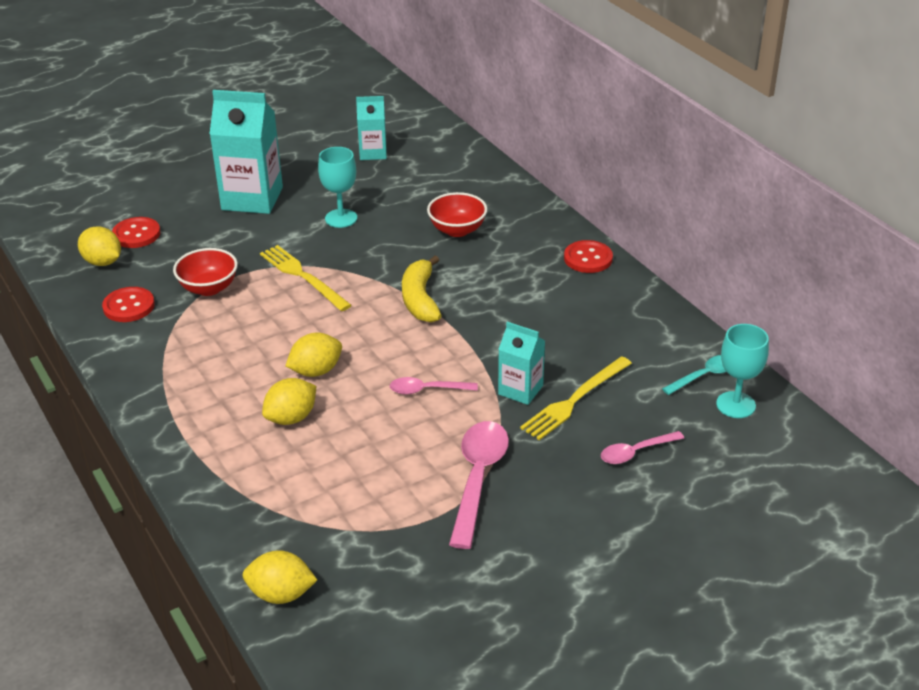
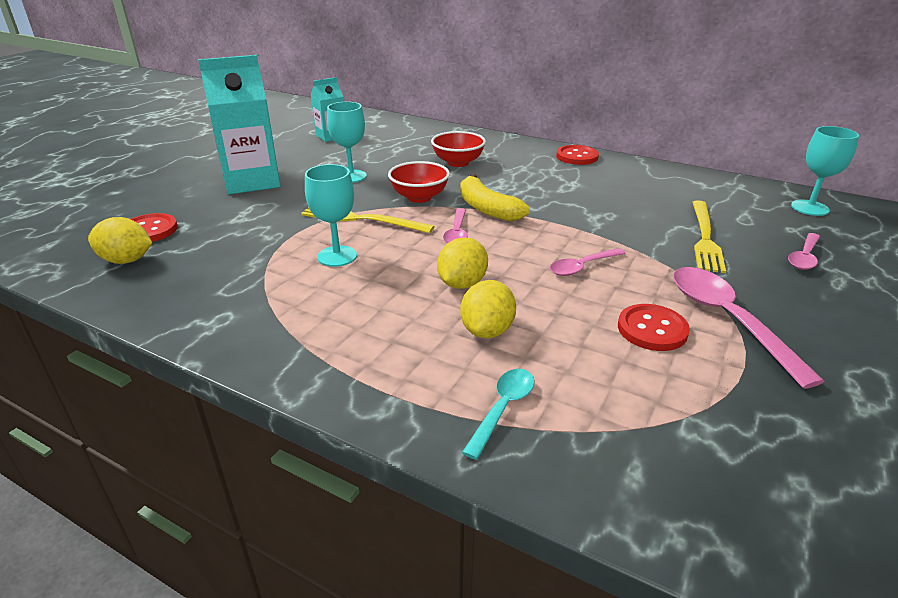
camera: 30 degrees left, 5 degrees down
red button [102,287,155,322] -> red button moved to [618,304,690,351]
red bowl [173,248,238,296] -> red bowl moved to [388,161,450,203]
yellow lemon [243,550,317,604] -> none
turquoise carton [498,322,545,405] -> none
turquoise spoon [662,355,726,395] -> turquoise spoon moved to [462,369,534,460]
none -> turquoise goblet [305,164,357,267]
none -> pink spoon [443,208,468,244]

